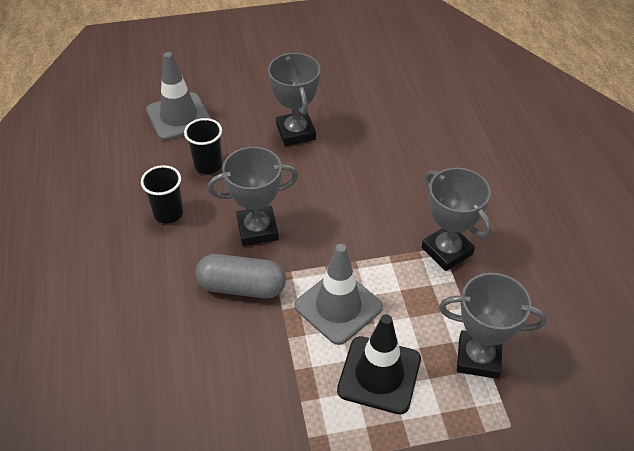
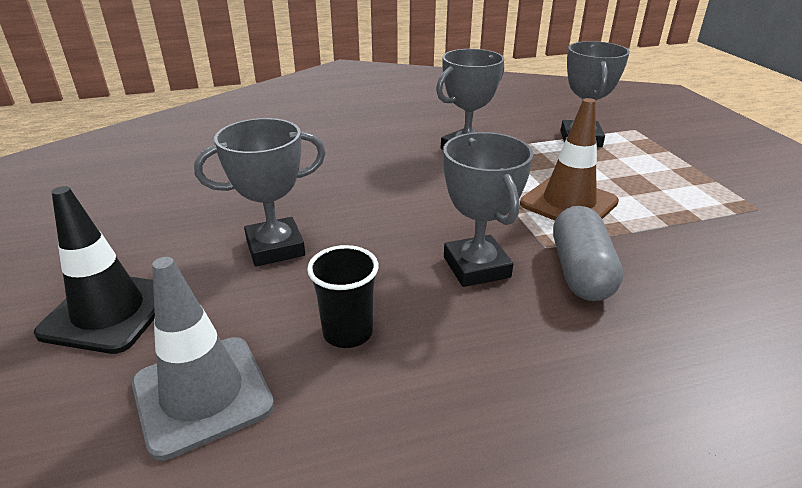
camera: 95 degrees left, 15 degrees down
black cup [141,165,183,224] -> none
grey traffic cone [295,244,383,345] -> brown traffic cone [520,98,619,220]
black traffic cone [337,314,421,414] -> black traffic cone moved to [34,186,155,354]

